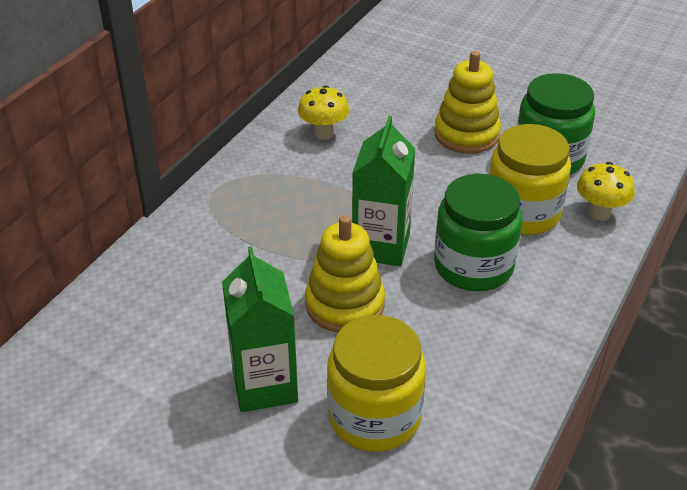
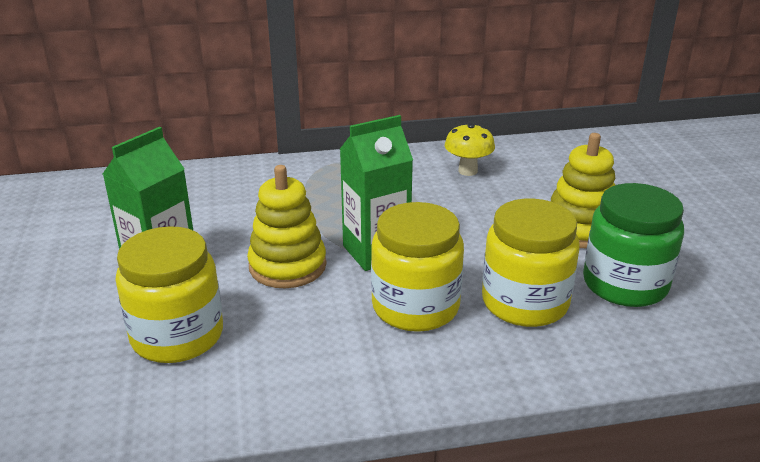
camera: 50 degrees right, 10 degrees down
green jar [434,174,522,291] -> yellow jar [371,202,464,332]
yellow mushroom [577,162,635,221] -> none

